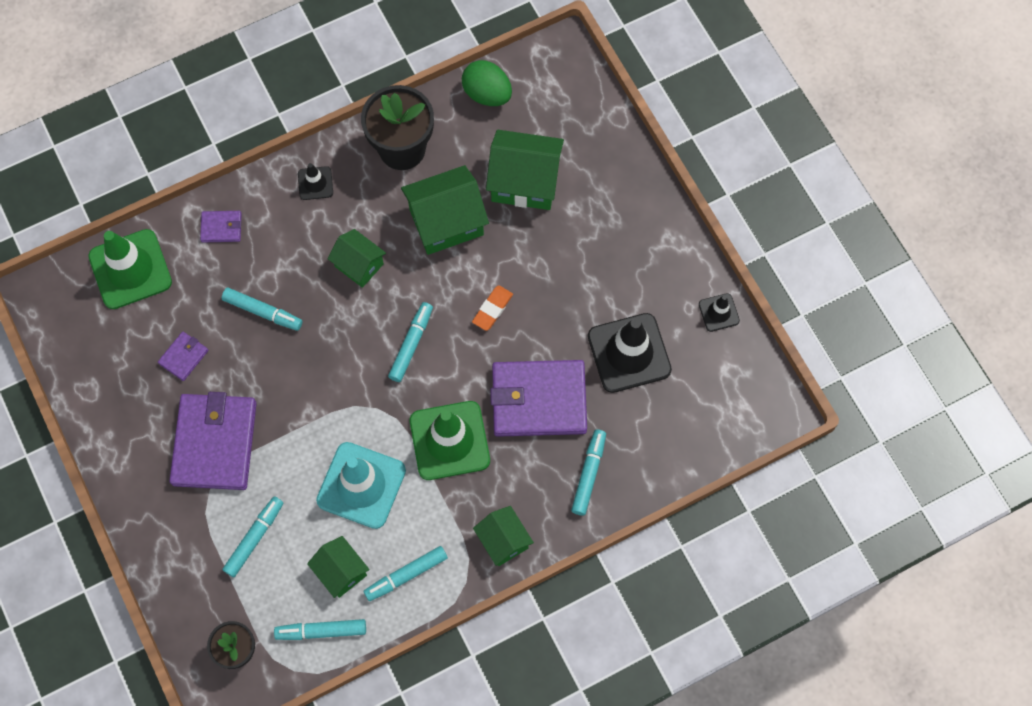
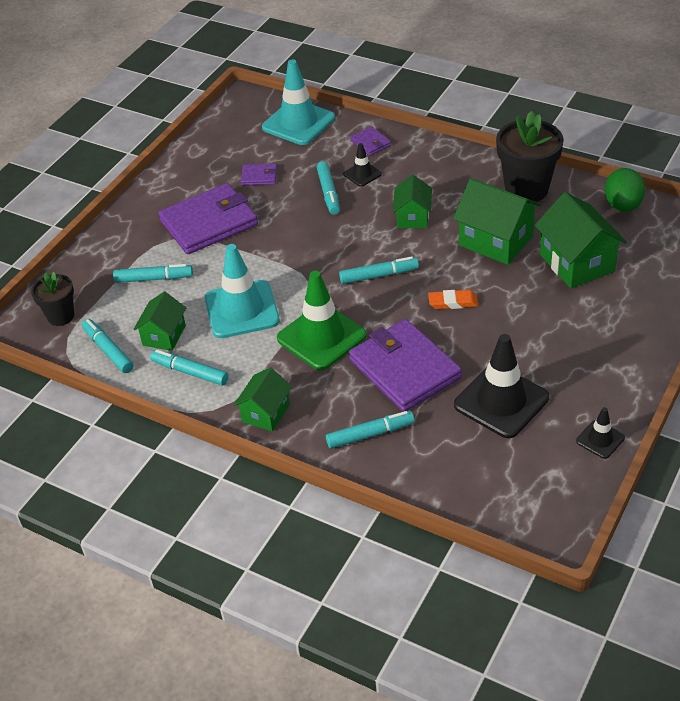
camera: 60 degrees right, 25 degrees down
green traffic cone [88,229,172,309] -> turquoise traffic cone [262,59,335,145]
black traffic cone [298,163,333,200] -> black traffic cone moved to [343,143,382,187]

